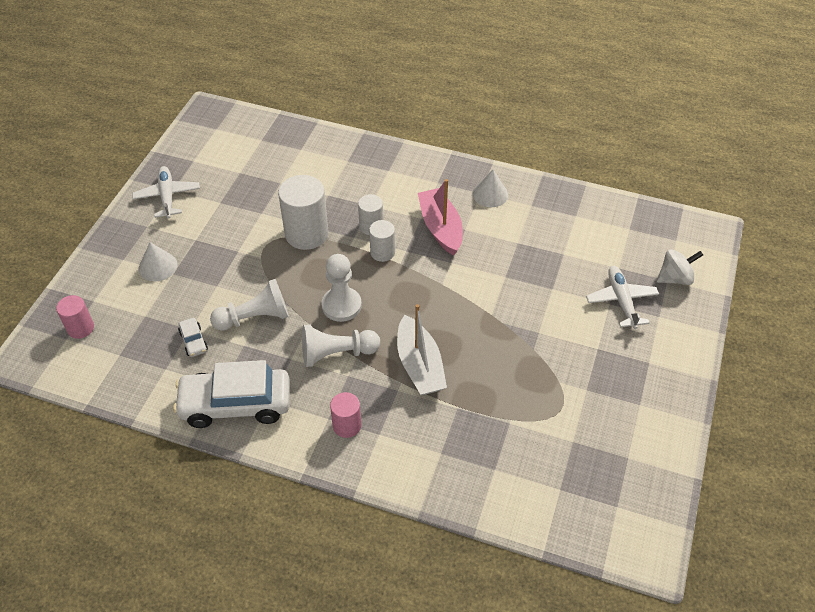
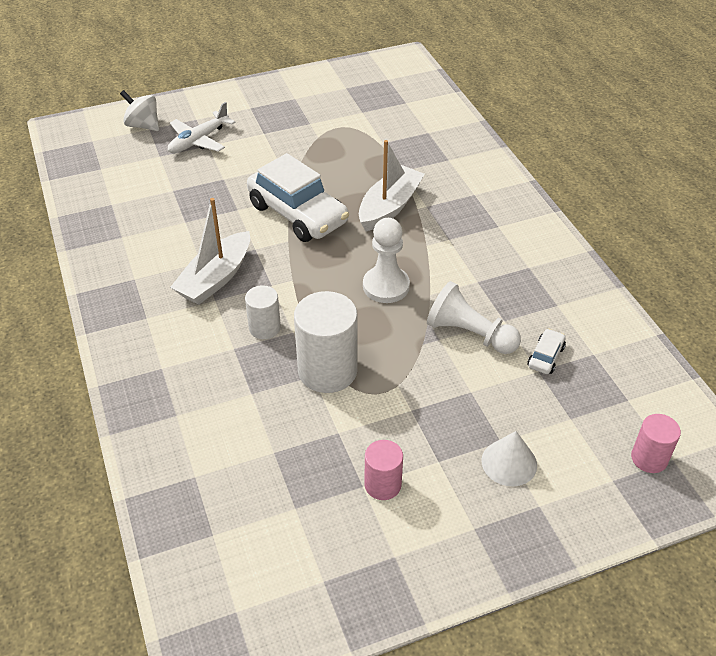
camera: 130 degrees left, 5 degrees down
white plane [132,166,200,219] -> none
white car [173,360,290,428] -> white car moved to [247,153,349,242]
white pawn [302,324,380,367] -> none
pink cylinder [330,392,361,438] -> pink cylinder moved to [365,440,403,500]
white cylinder [369,220,395,262] -> none
pink boat [418,179,463,255] -> white boat [170,198,250,305]
white cone [472,169,508,207] -> none

